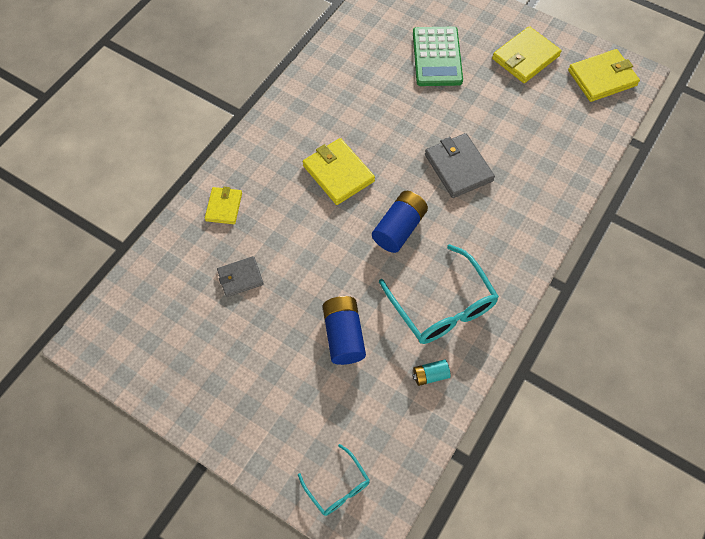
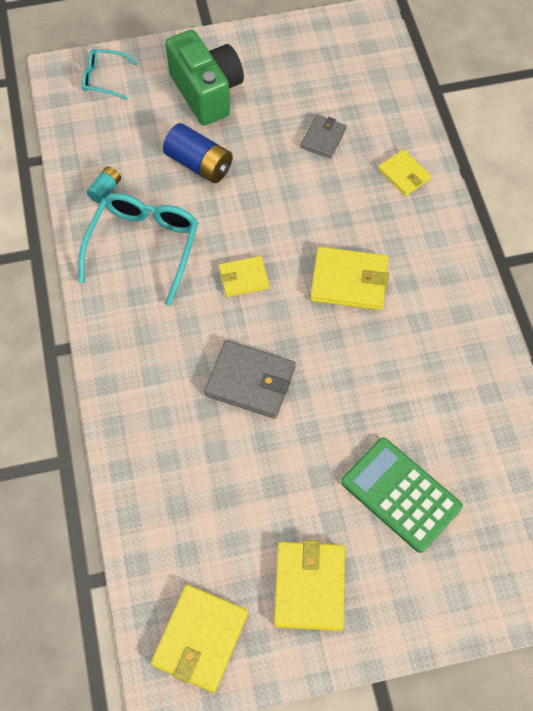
camera: 135 degrees right, 0 degrees up
blue battery [372,191,428,253] -> yellow wallet [219,256,269,297]
turquoise glasses [379,244,499,344] -> turquoise glasses turned 90 degrees clockwise [78,193,199,306]
none -> green camera [165,30,244,126]

